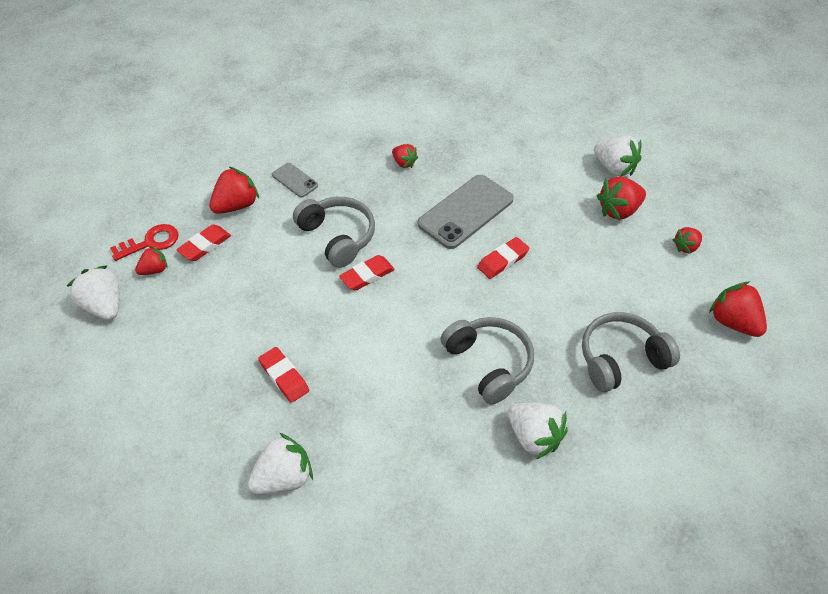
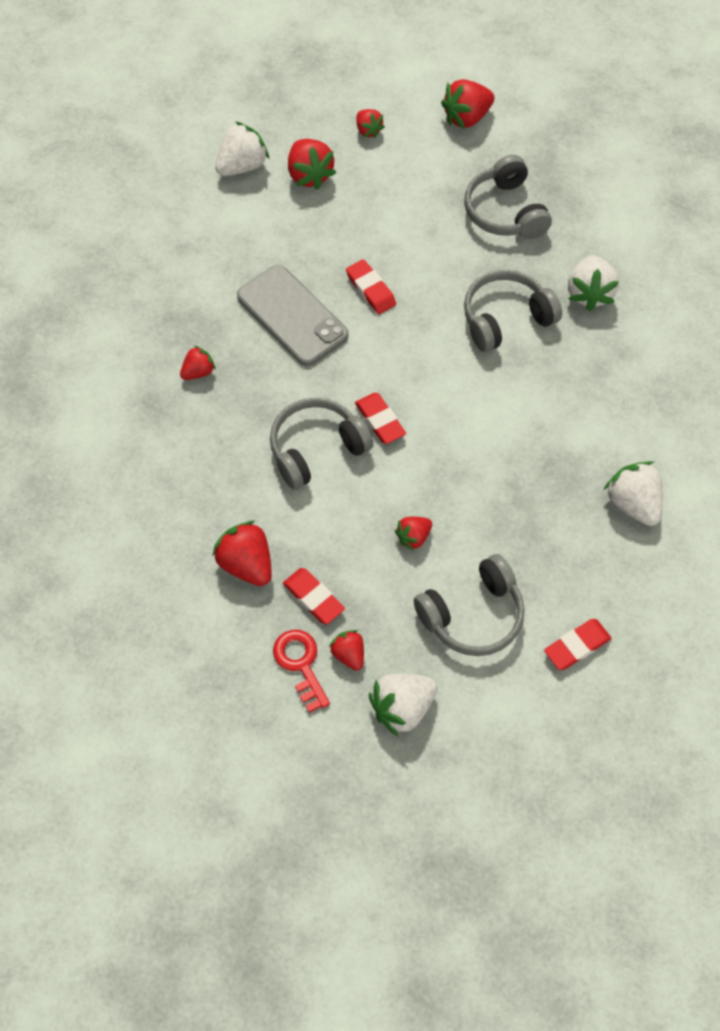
camera: 85 degrees left, 10 degrees up
red eraser [258,347,309,403] -> red eraser moved to [544,619,612,670]
grey phone [272,163,318,198] -> none
white strawberry [508,403,568,459] -> white strawberry turned 135 degrees clockwise [568,255,619,311]
none -> red strawberry [395,517,432,551]
none -> grey headphones [414,554,525,656]

